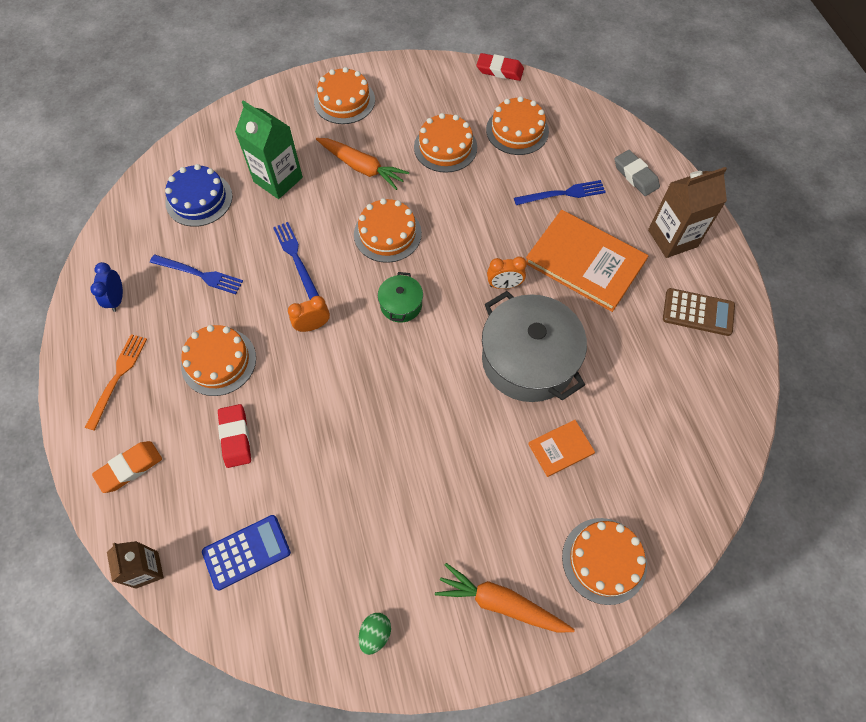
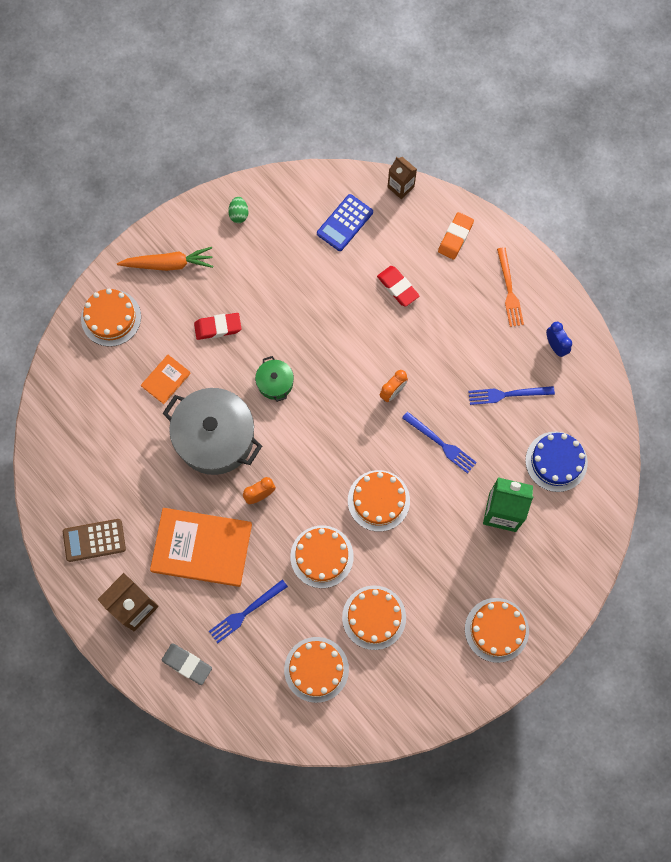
camera: 155 degrees right, 10 degrees up
orange cake [181,325,256,396] -> orange cake moved to [290,525,354,588]
orange carrot [316,138,409,190] -> none
green pot [378,272,423,323] -> green pot moved to [255,356,294,402]
red eraser [476,53,524,81] -> red eraser moved to [194,313,242,340]

